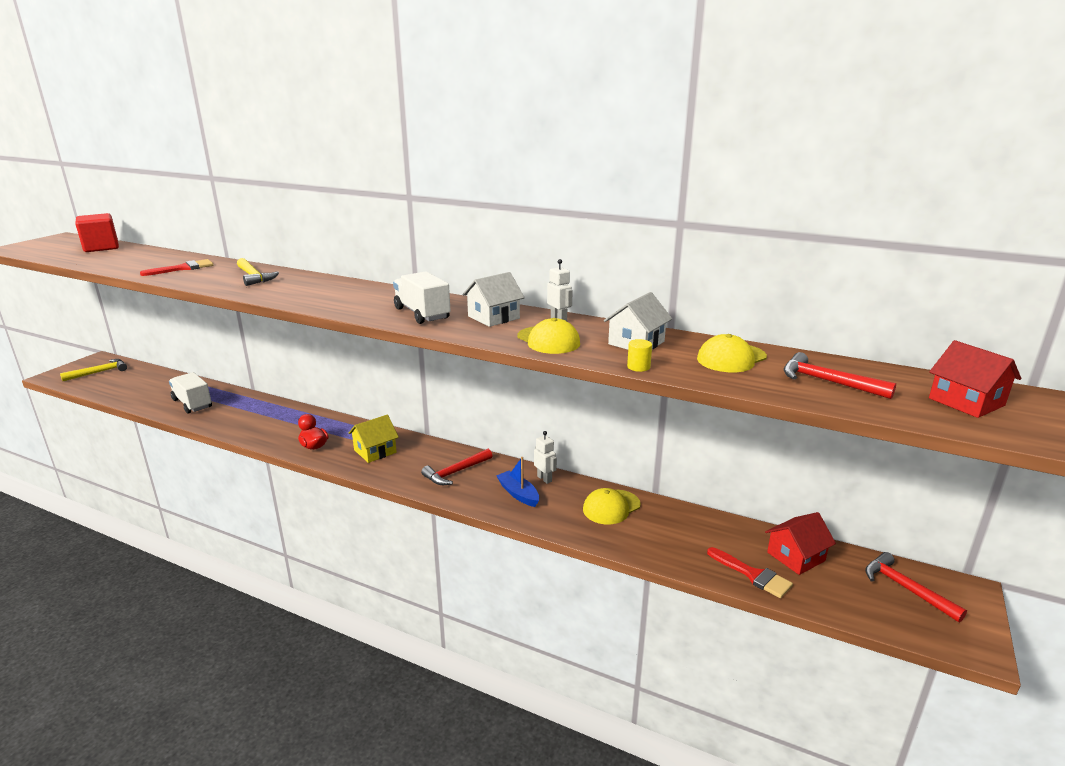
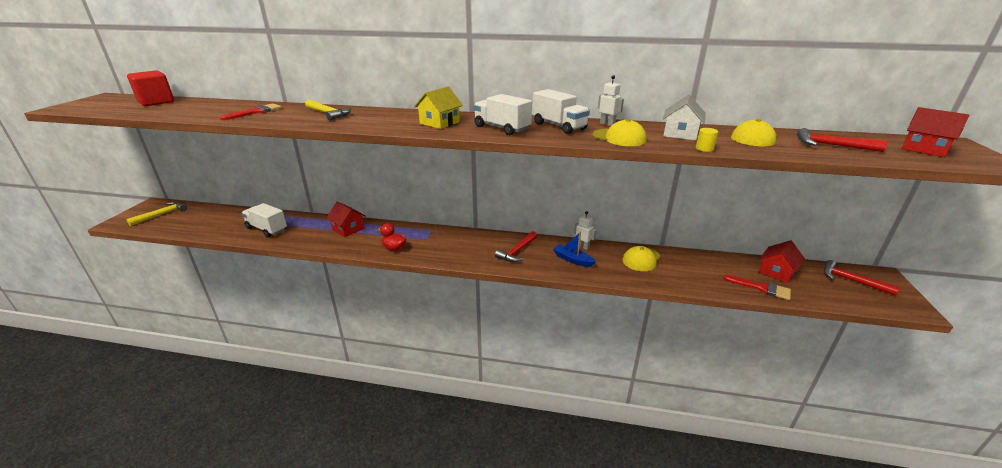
camera: 15 degrees left, 5 degrees up
yellow house [348,414,399,463] -> yellow house moved to [414,87,463,129]
white house [463,272,525,327] -> white truck [532,89,590,134]
none -> red house [326,202,366,237]

